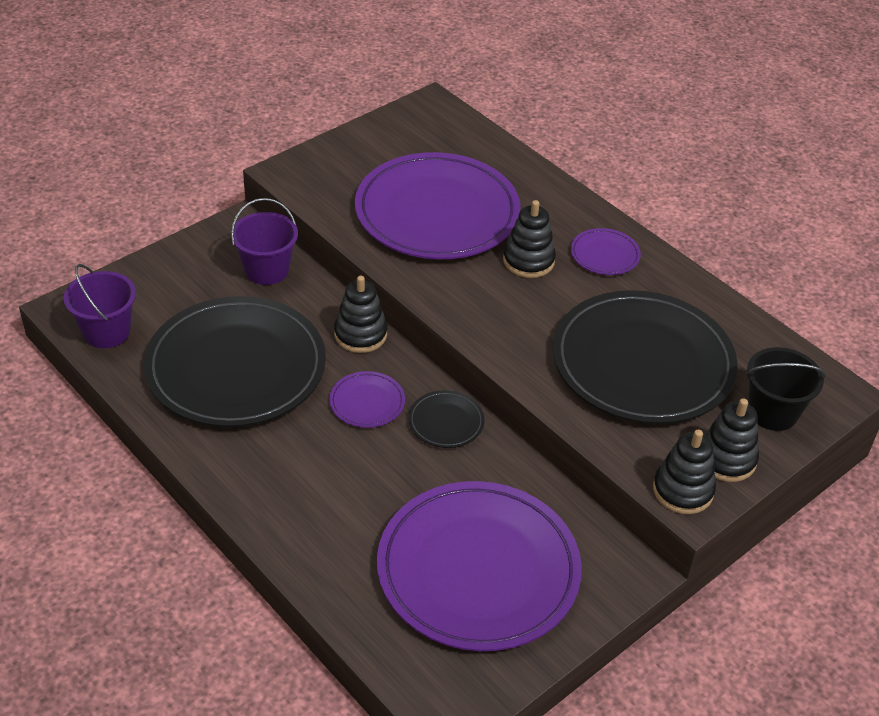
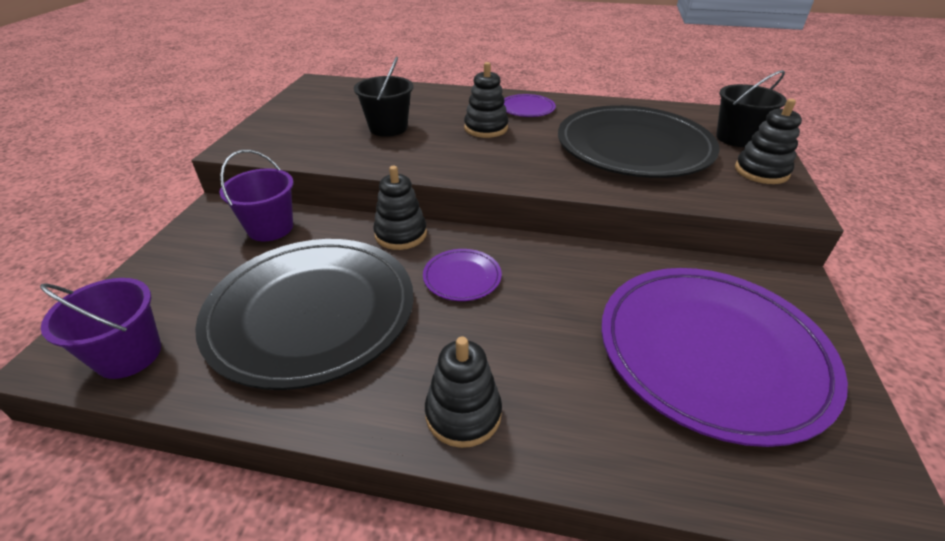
camera: 35 degrees left, 5 degrees down
purple plate [355,152,520,259] -> black bucket [354,57,414,137]
black plate [408,390,485,448] -> none
black stacking toy [653,430,716,514] -> black stacking toy moved to [425,336,502,448]

